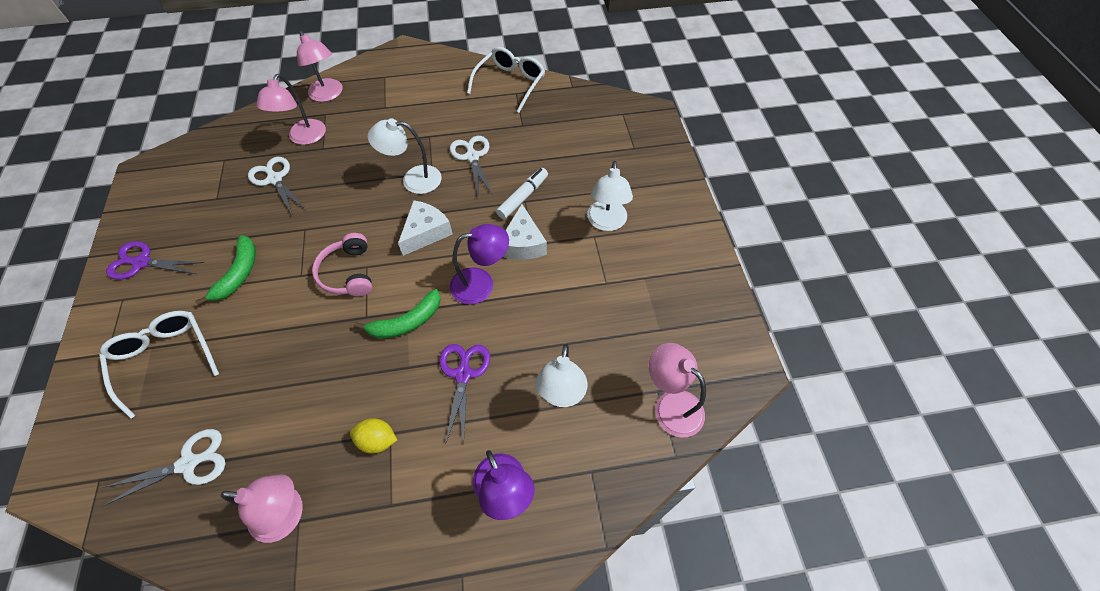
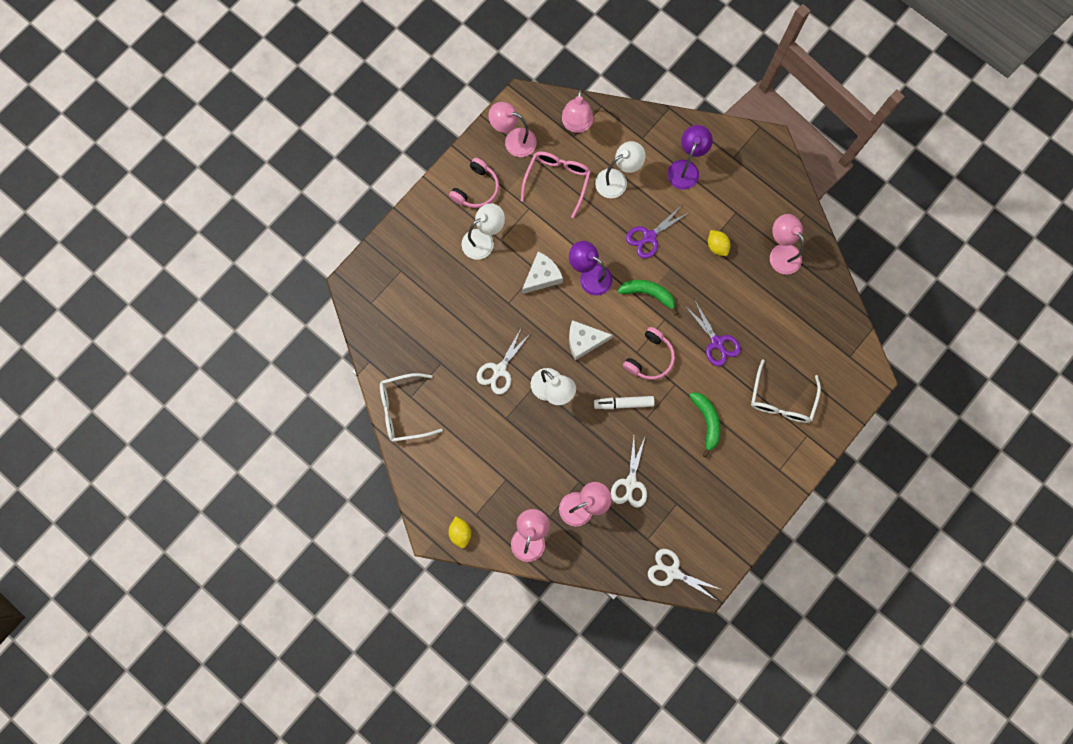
camera: 130 degrees left, 20 degrees up
white scissors [104,429,225,506] -> white scissors moved to [648,549,720,600]
purple scissors [106,241,204,280] -> purple scissors moved to [685,299,741,367]
green banana [195,235,256,306] -> green banana turned 105 degrees clockwise [689,393,721,457]
white marker [496,168,548,219] -> white marker moved to [594,396,655,409]
none -> pink headphones [449,158,499,208]
none -> yellow lemon [449,517,471,548]
none -> pink lamp [488,102,537,157]
none -> pink glasses [521,151,591,218]

